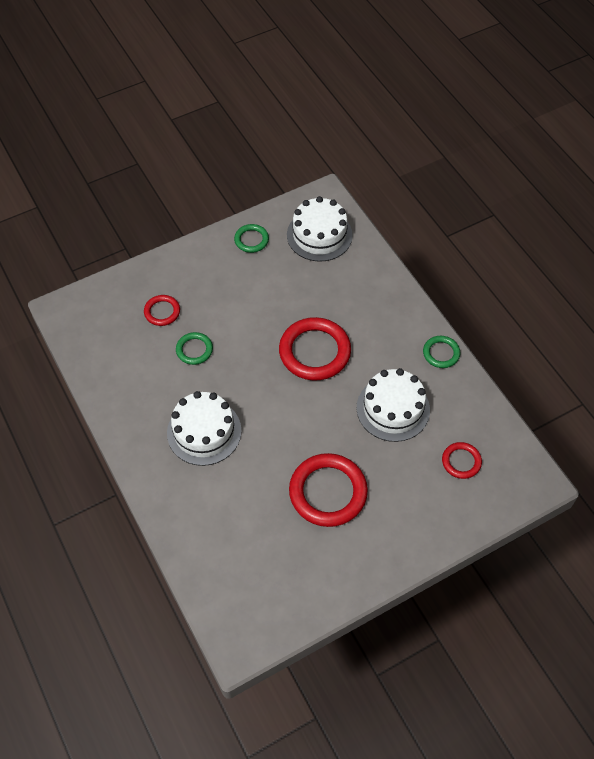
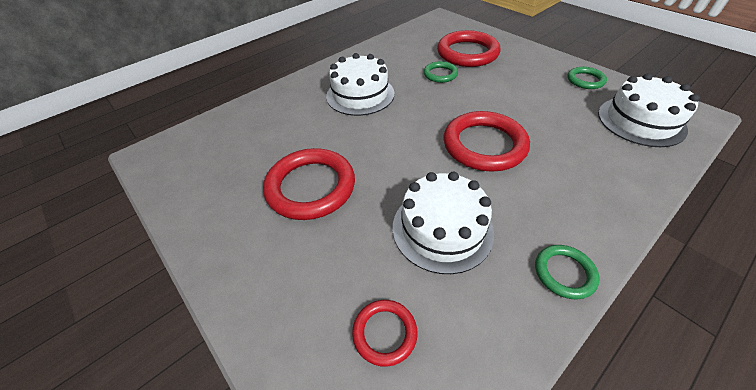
camera: 80 degrees right, 10 degrees down
red ring [144,295,180,326] -> red ring [437,30,501,67], size x1.93

